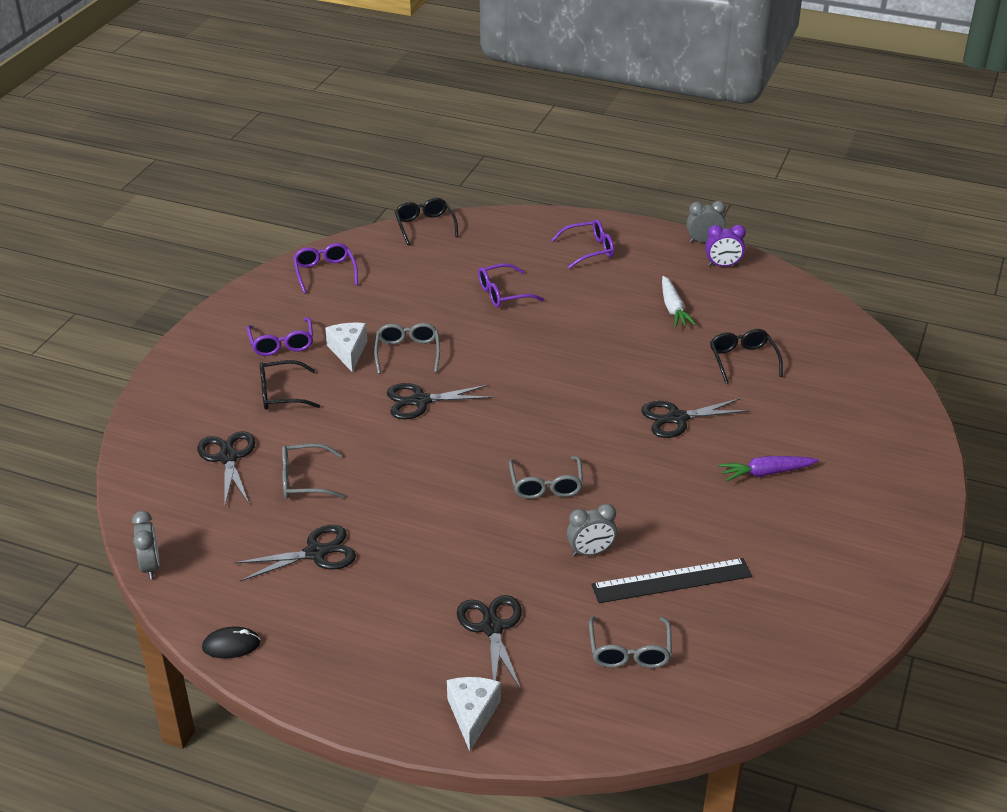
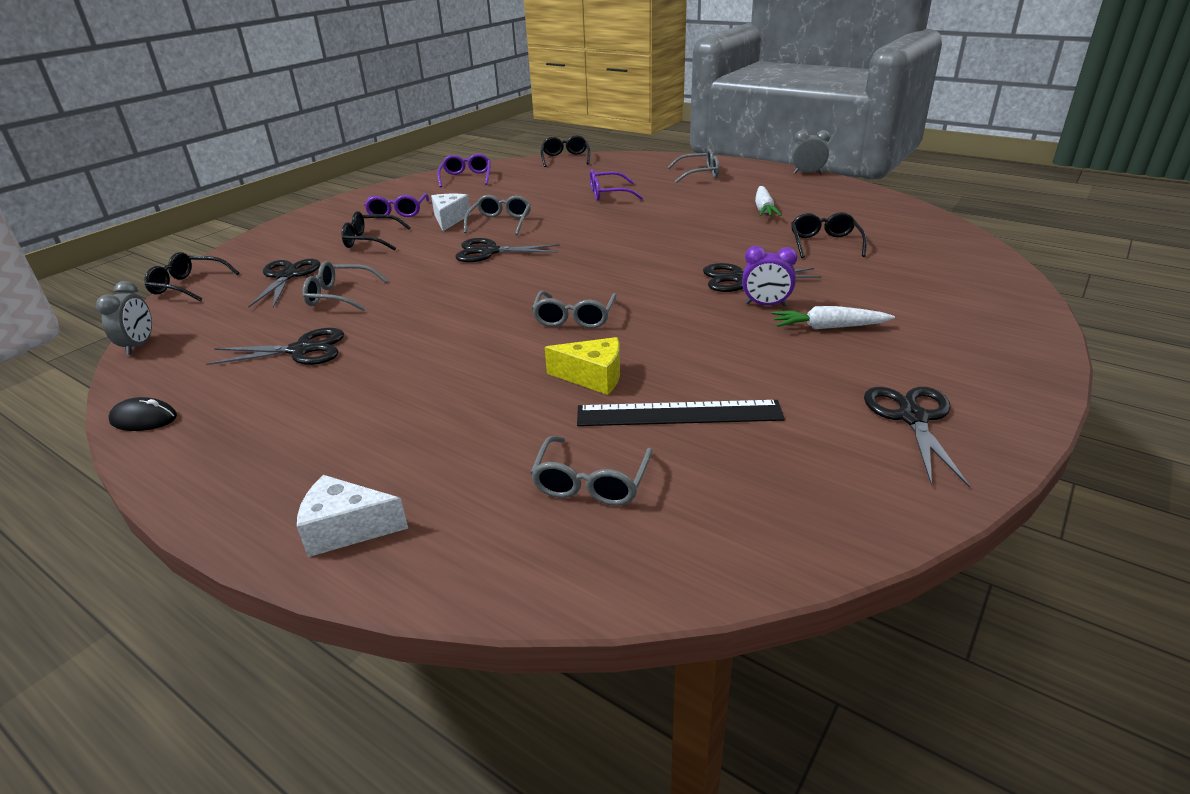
camera: 15 degrees right, 5 degrees down
white cheese [447,677,501,751] -> white cheese turned 105 degrees counterclockwise [297,475,408,557]
black scissors [457,595,522,690] -> black scissors moved to [864,387,970,488]
purple glasses [552,219,614,269] -> grey glasses [668,149,719,183]
grey clock [567,503,617,556] -> yellow cheese [545,337,620,395]
purple clock [705,225,746,267] -> purple clock moved to [742,246,797,307]
purple carrot [719,456,819,481] -> white carrot [772,306,895,329]
none -> black glasses [144,252,239,302]

